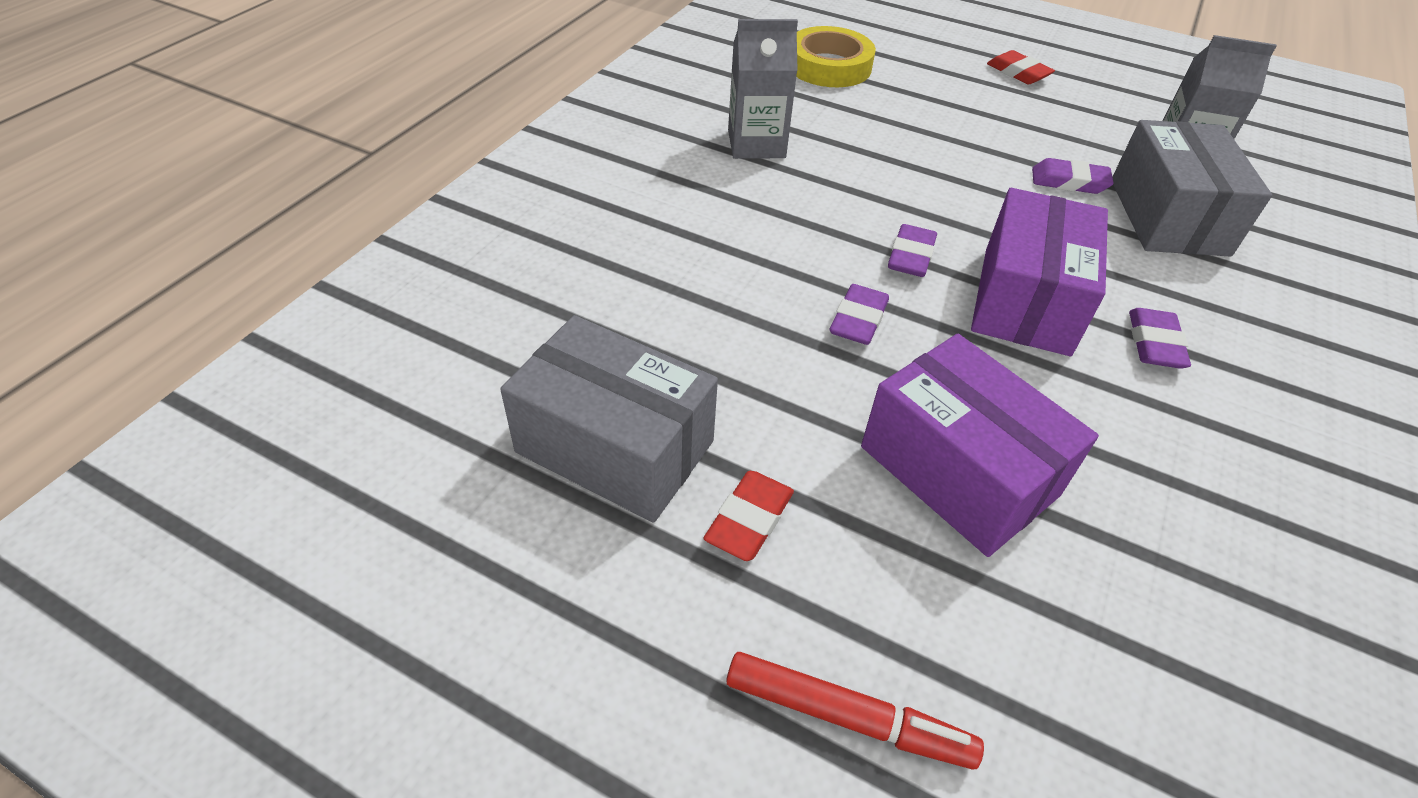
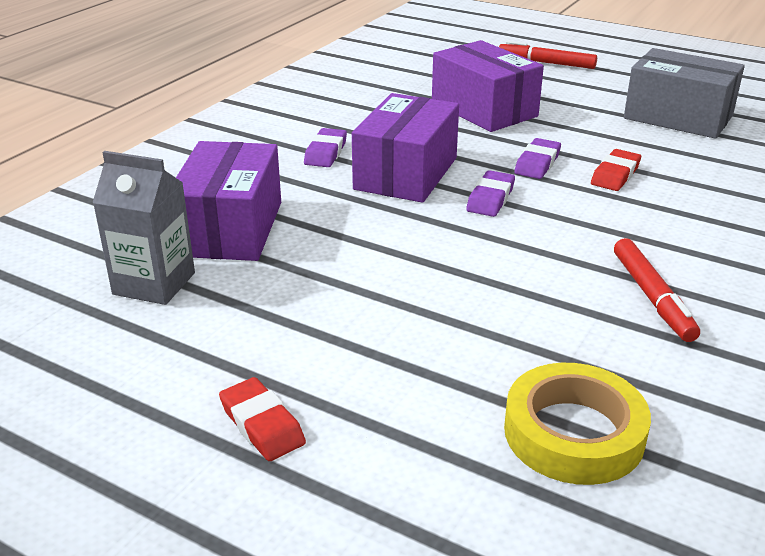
camera: 175 degrees left, 15 degrees down
red eraser [704,471,794,561] -> red eraser moved to [591,149,641,191]
grey carton [728,19,798,159] -> red marker [614,238,700,342]
purple eraser [1032,158,1113,194] -> none
grey box [1113,120,1272,257] -> purple box [176,141,281,261]

